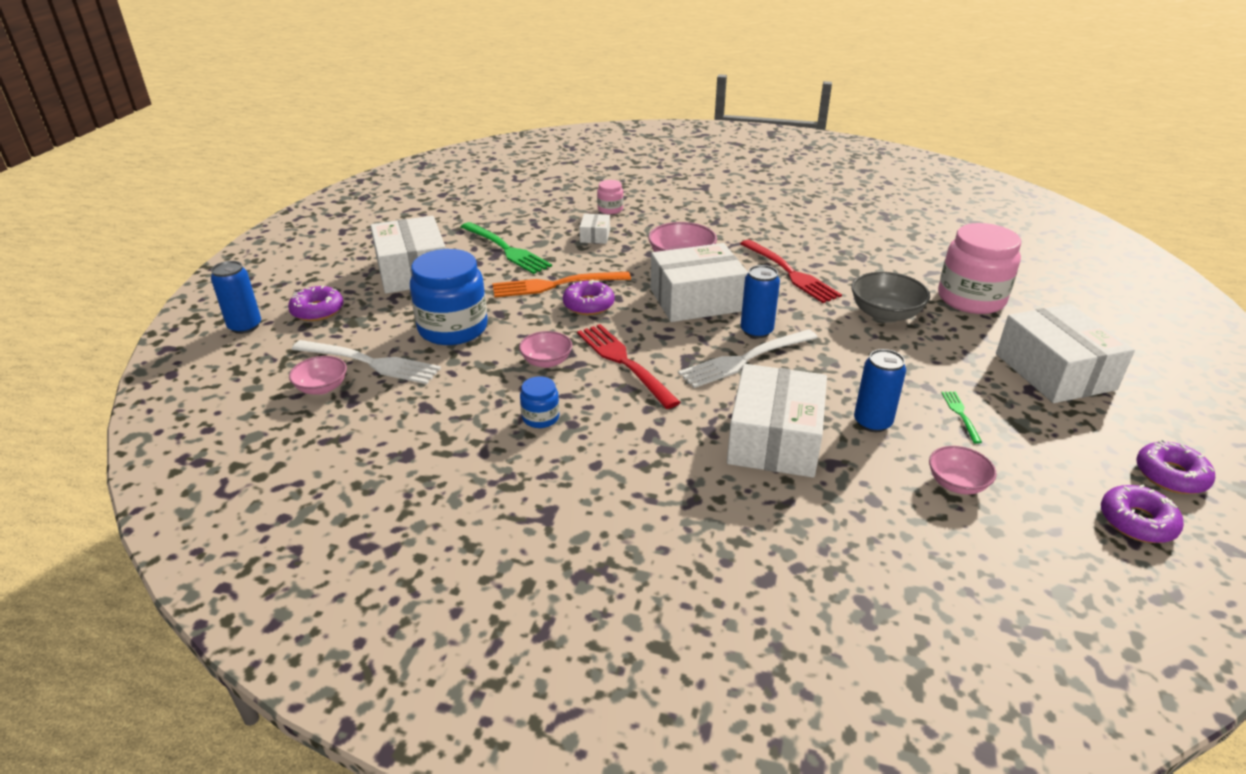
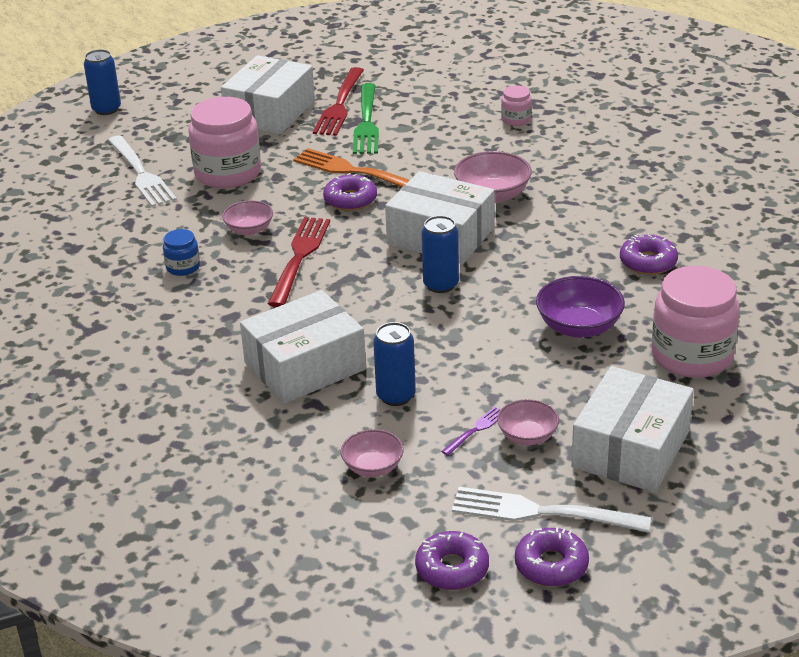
camera: 45 degrees right, 0 degrees up
purple donut [288,286,343,321] -> purple donut moved to [620,234,678,275]
pink bowl [289,356,347,395] -> pink bowl moved to [497,399,559,445]
blue jar [410,249,488,345] -> pink jar [188,97,261,188]
white box [579,214,610,244] -> none
white fork [678,329,818,388] -> white fork moved to [452,487,651,533]
red fork [740,240,842,303] -> red fork moved to [313,67,364,136]
grey bowl [852,272,930,323] -> purple bowl [536,276,625,338]
green fork [941,391,982,444] -> purple fork [441,407,500,456]

